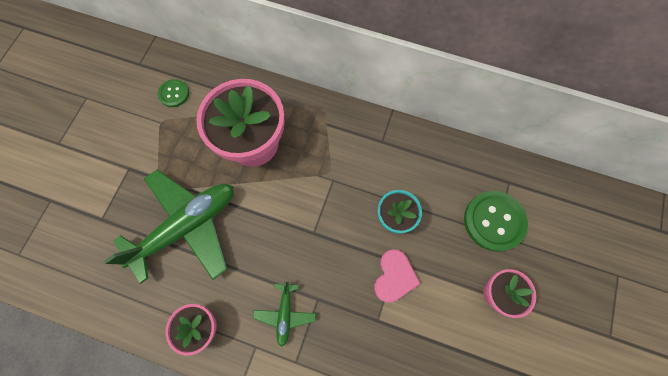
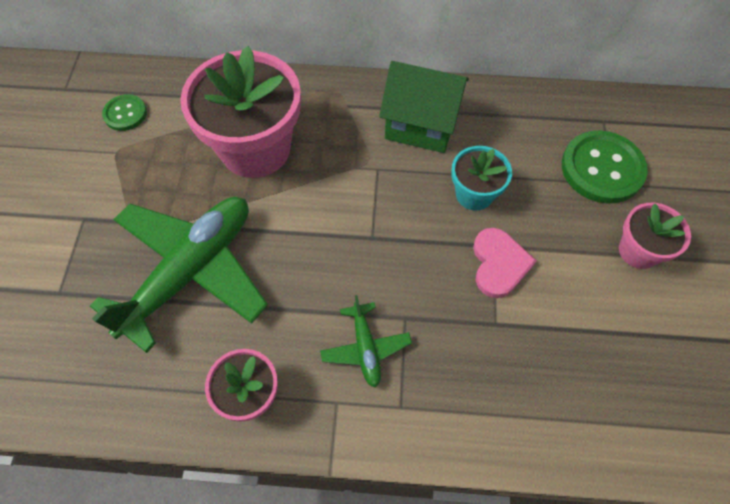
camera: 15 degrees left, 10 degrees down
none -> green house [379,61,469,153]

